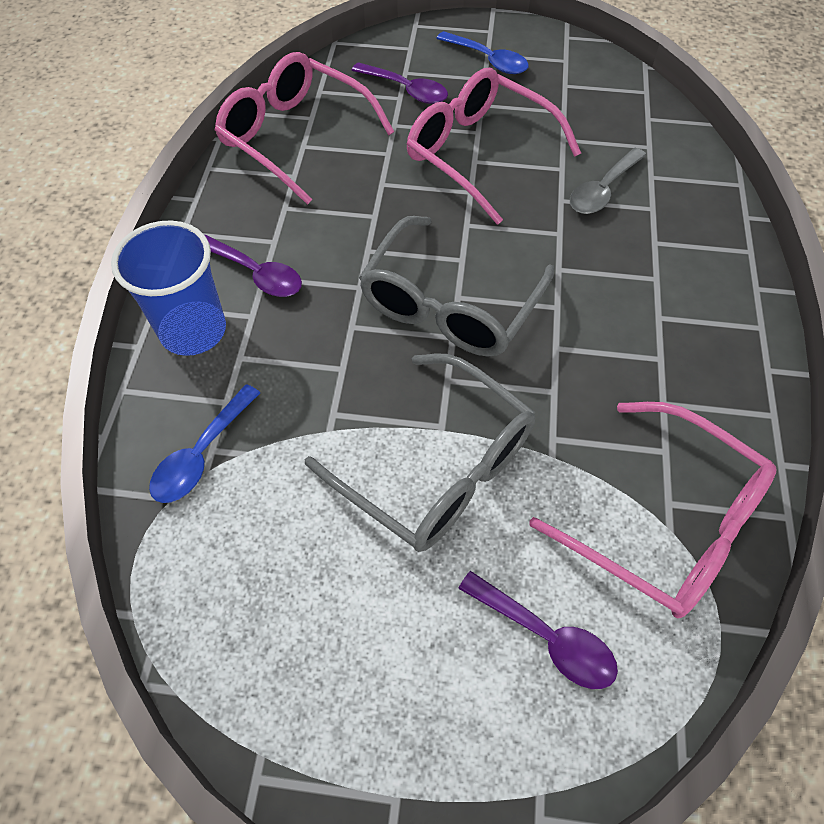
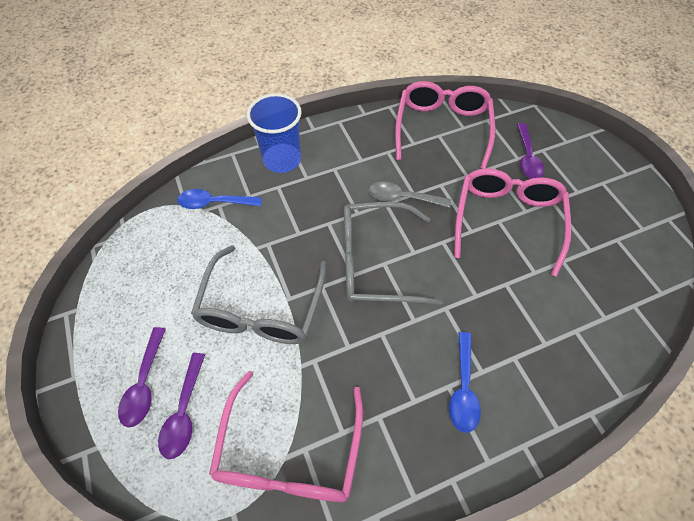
camera: 60 degrees right, 0 degrees up
purple spoon [205,235,302,297] -> purple spoon moved to [118,327,166,427]
blue spoon [436,31,529,74] -> blue spoon moved to [449,332,481,433]
grey spoon [570,148,646,214] -> grey spoon moved to [369,181,451,208]

